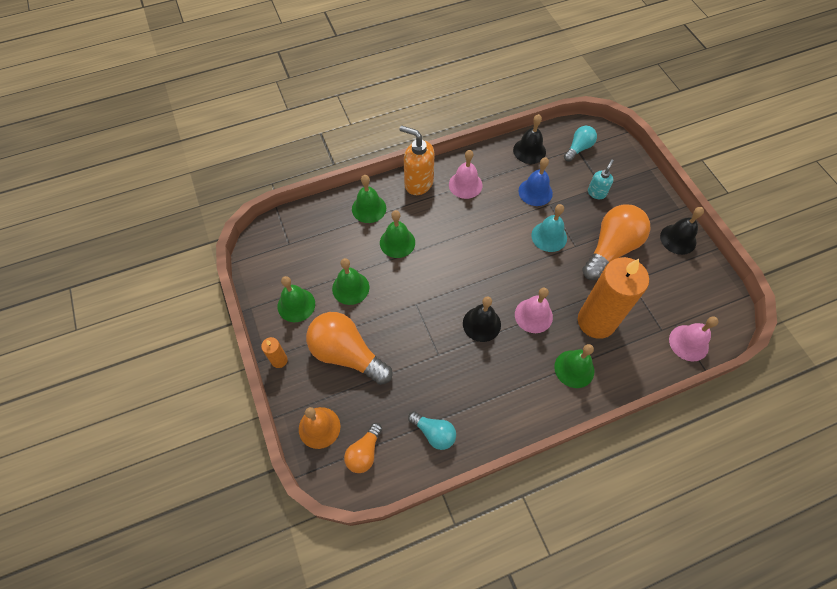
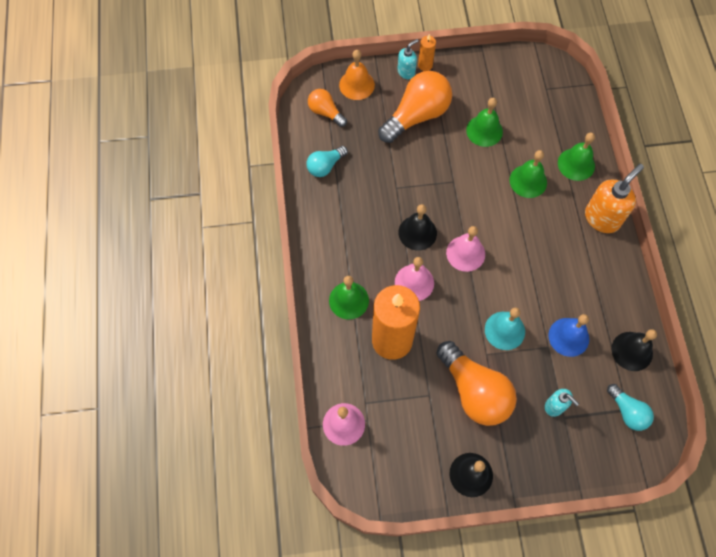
camera: 105 degrees right, 5 degrees up
green bell [278,276,315,322] -> none
pink bell [449,150,483,199] -> pink bell moved to [446,226,485,272]
none -> turquoise soap dispenser [397,39,419,79]

